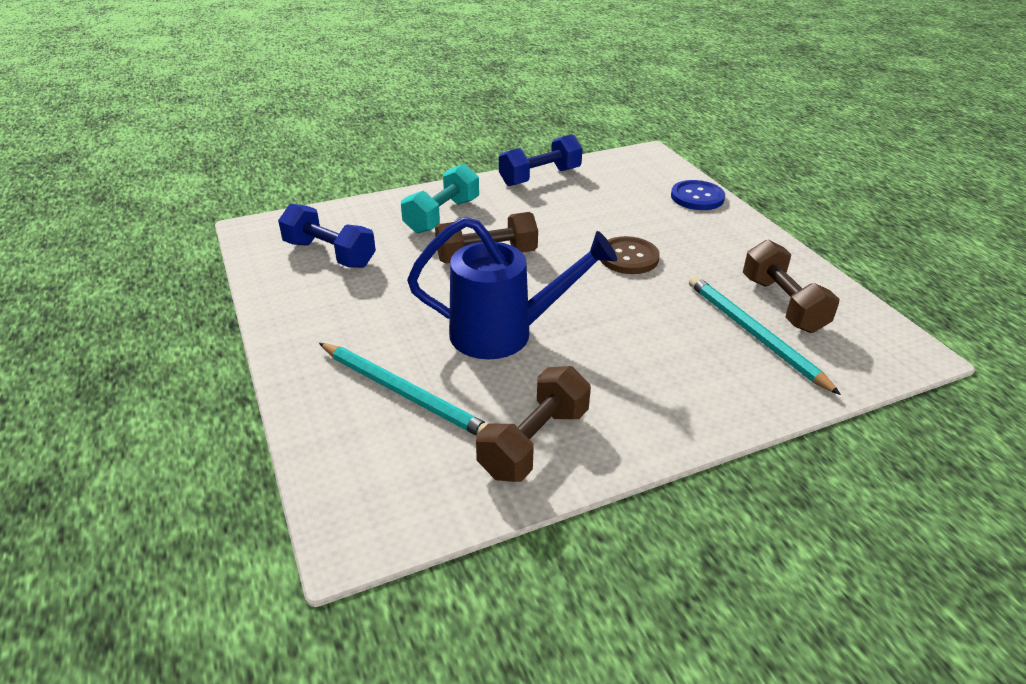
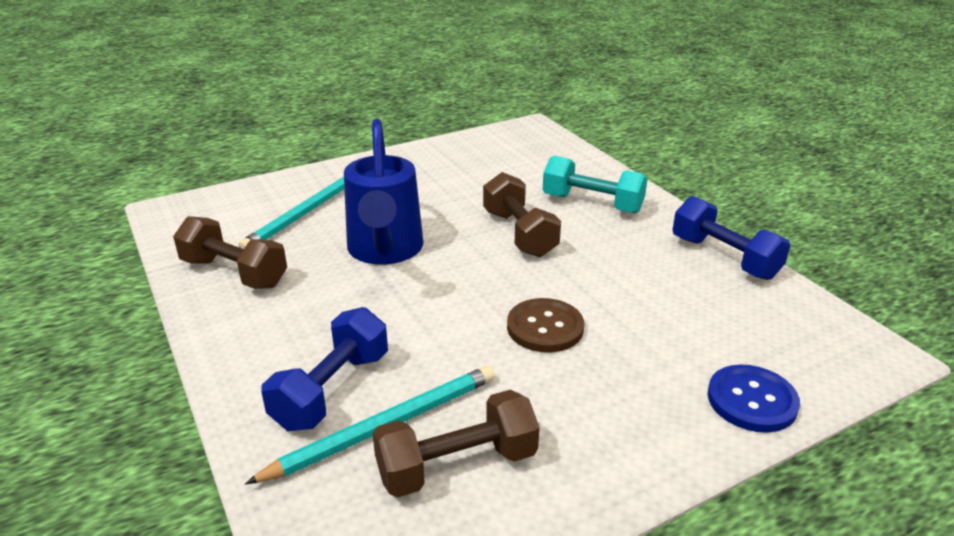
camera: 85 degrees right, 5 degrees down
blue dumbbell [278,203,376,268] -> blue dumbbell moved to [261,307,388,431]

